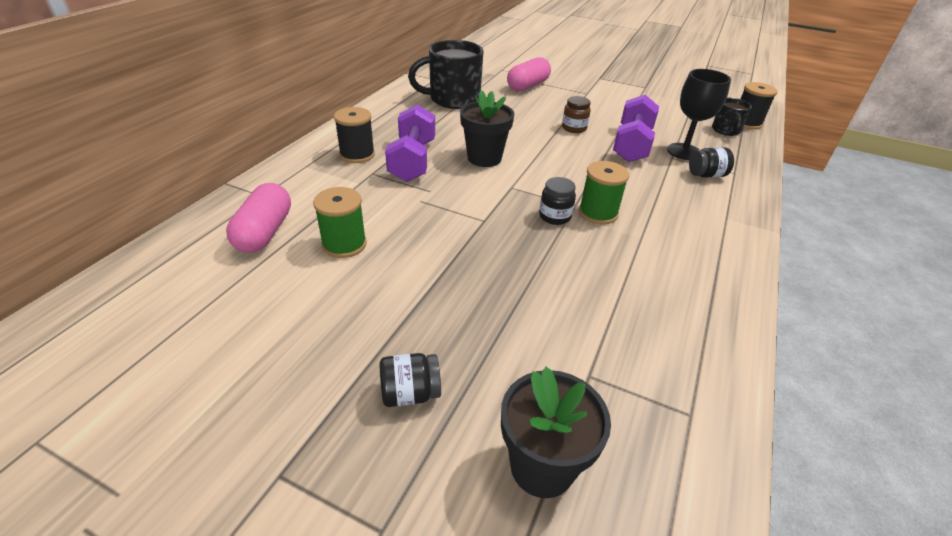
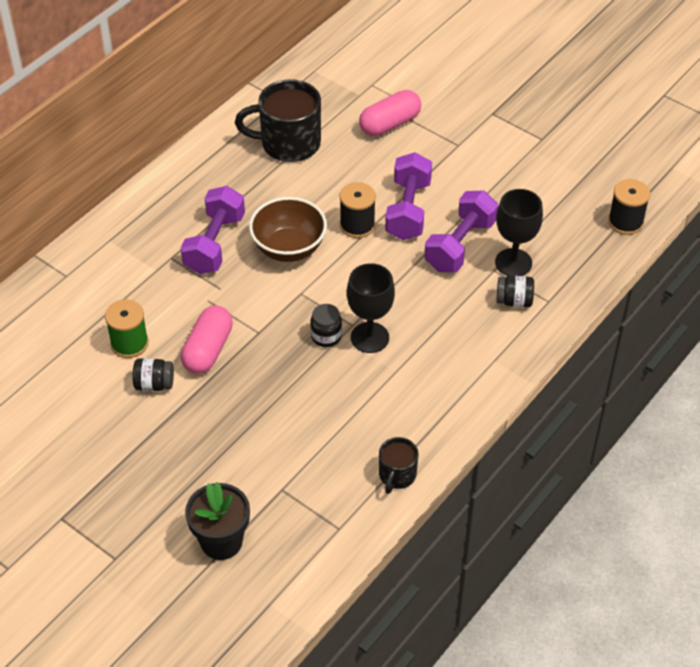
camera: 15 degrees right, 10 degrees up
pink capsule [226,183,291,253] -> pink capsule moved to [181,306,233,374]
black spool [334,107,375,163] -> black spool moved to [339,182,376,238]
black jar [380,353,441,407] -> black jar moved to [133,358,174,391]
black flower pot [460,90,514,167] -> brown bowl [249,197,327,262]
brown jar [562,96,591,133] -> purple dumbbell [385,152,432,240]
green spool [579,161,629,224] -> black goblet [347,263,395,353]
black mug [712,98,752,136] -> black mug moved to [379,437,418,494]

